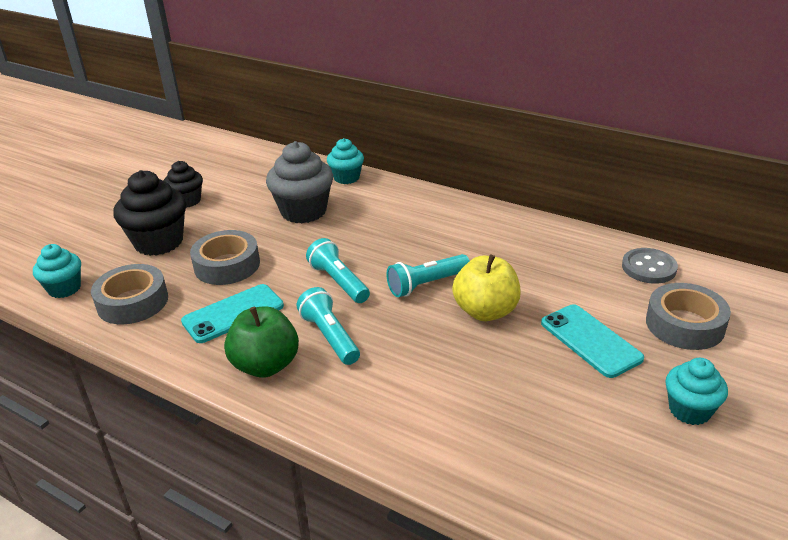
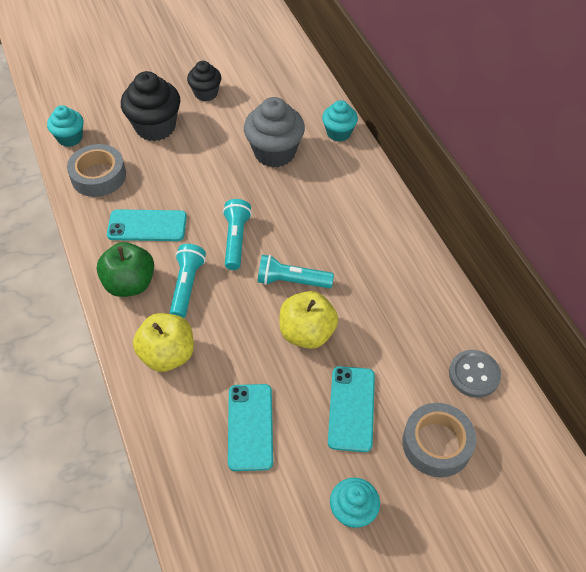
camera: 35 degrees right, 20 degrees up
grey tape [190,230,260,285] -> none
none -> yellow apple [133,313,194,372]
none -> turquoise phone [228,384,273,471]

